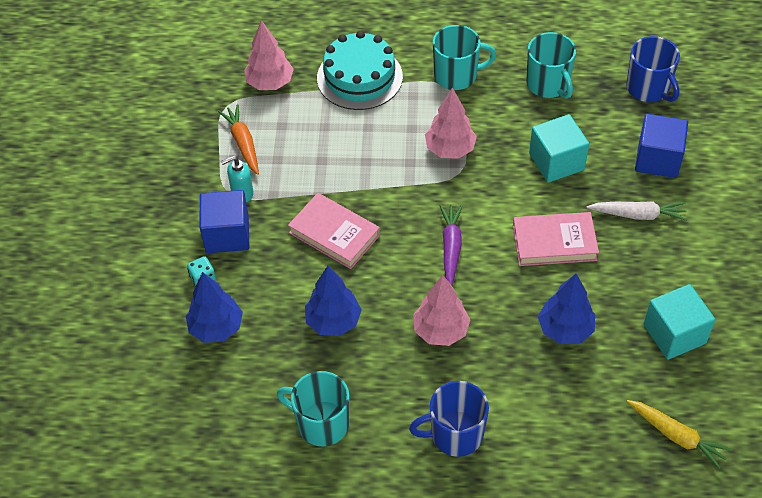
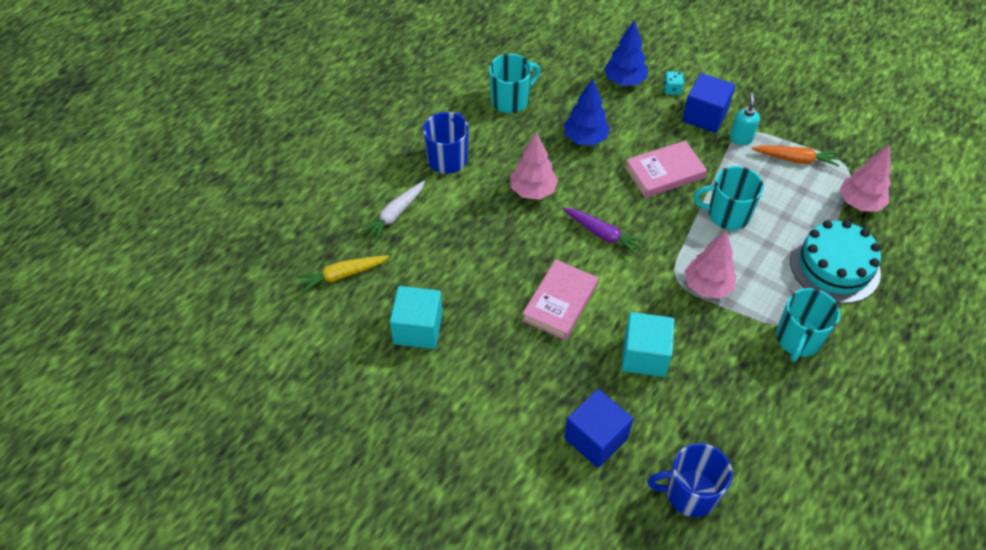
camera: 120 degrees right, 0 degrees up
turquoise mug [526,32,576,99] -> turquoise mug moved to [694,166,764,230]
blue tree [538,274,595,344] -> none
white carrot [587,201,687,221] -> white carrot moved to [360,181,425,243]

